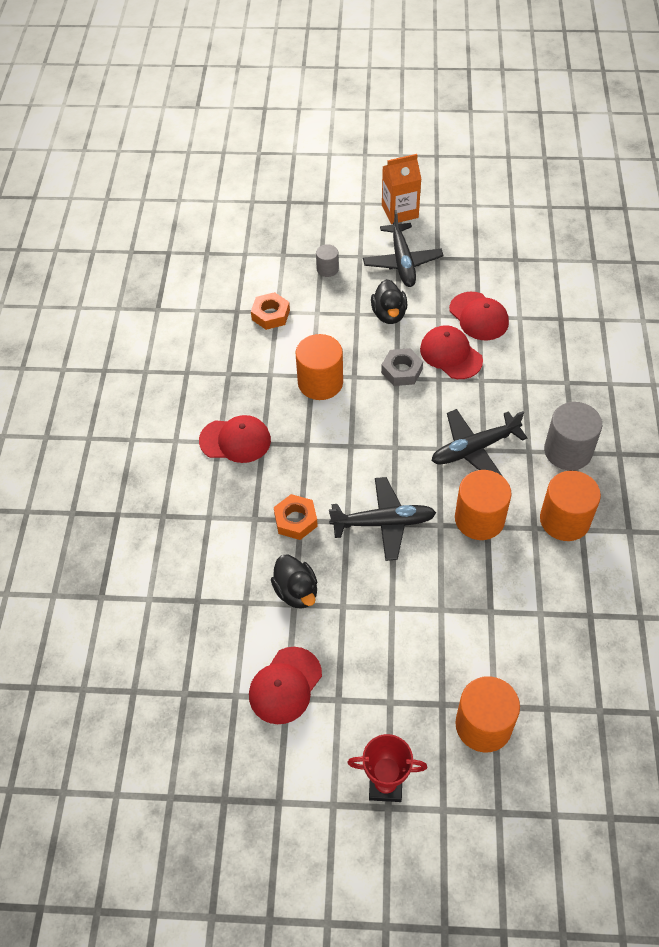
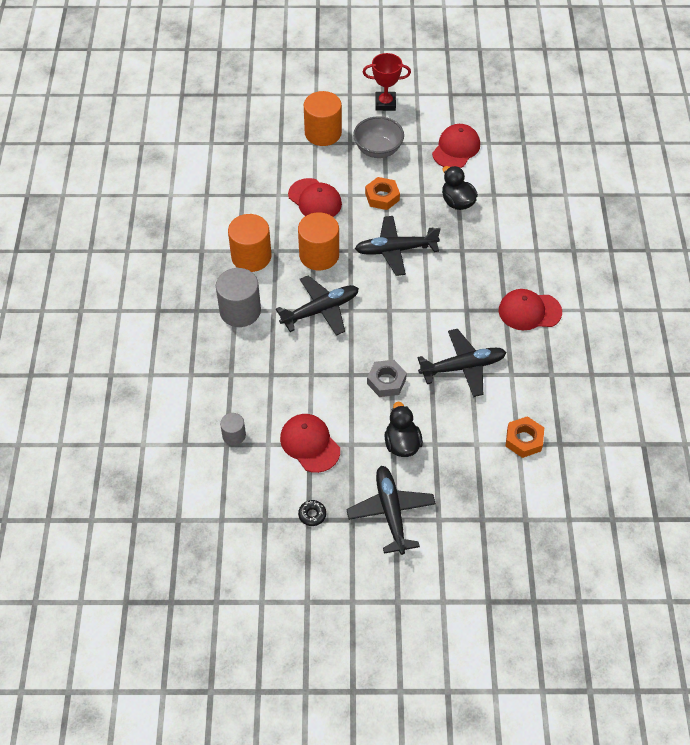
camera: 175 degrees right, 0 degrees up
orange nut [274,494,318,540] -> orange nut moved to [365,177,400,210]
orange cylinder [296,334,343,400] -> black plane [417,329,506,397]
grey cylinder [316,244,339,277] -> grey cylinder moved to [220,413,246,445]
orange carton [382,154,421,224] -> none
red cap [420,325,483,379] -> red cap moved to [288,178,342,217]
none -> black donut [298,500,326,526]
none -> grey bowl [353,116,404,158]

